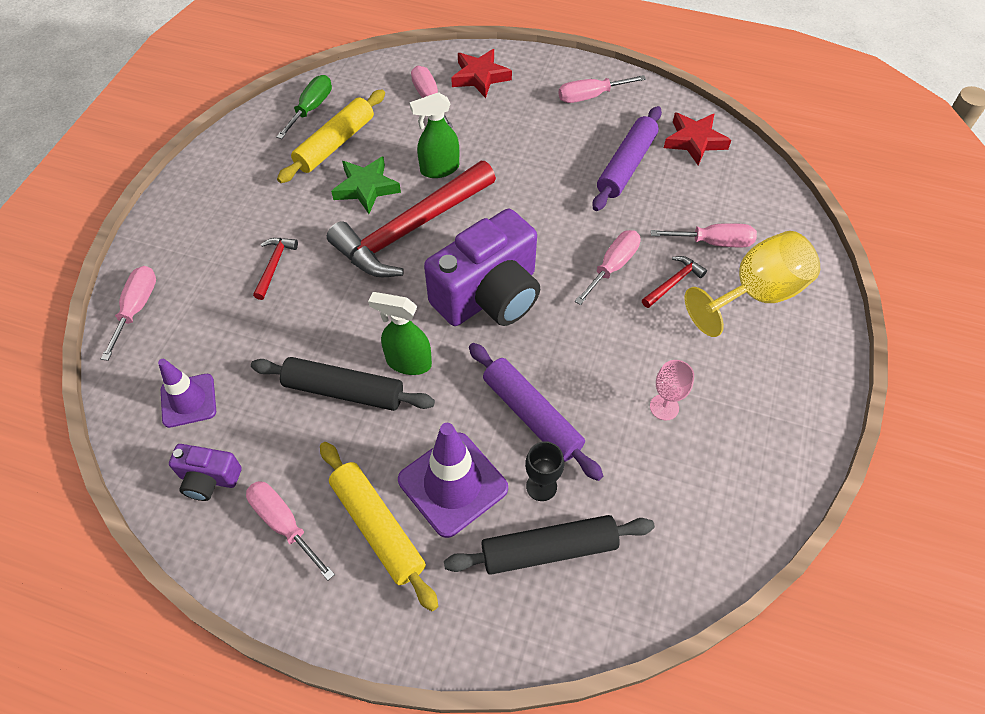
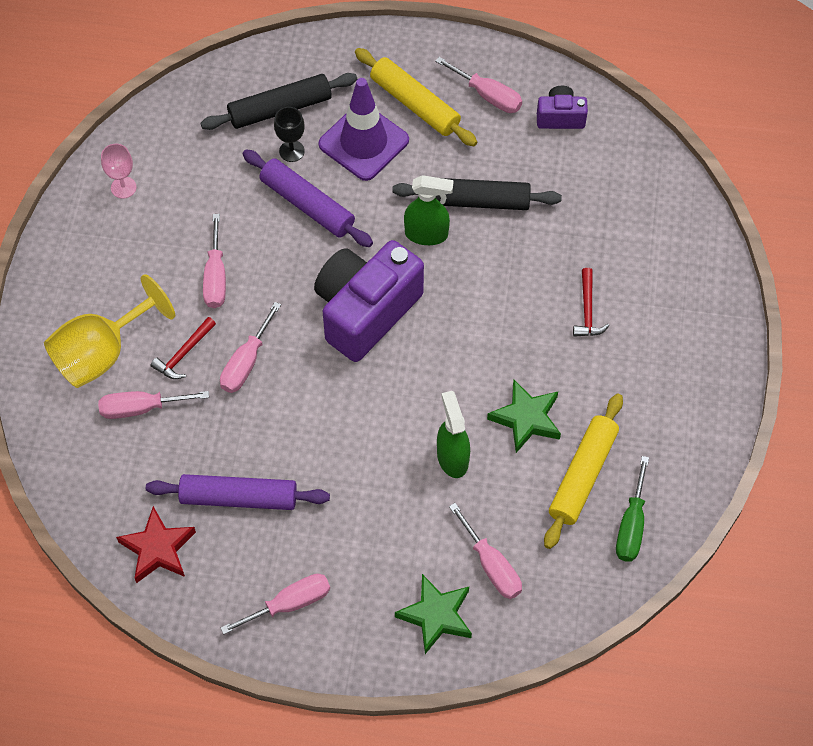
camera: 170 degrees right, 5 degrees up
pink screwdriver [101,266,156,361] -> pink screwdriver moved to [203,214,226,308]
purple traffic cone [158,359,216,428] -> none
red hammer [327,161,496,277] -> none
green spray bottle [410,92,459,178] -> green spray bottle turned 75 degrees counterclockwise [437,391,470,478]
red star [451,49,512,98] -> green star [395,574,472,654]
purple rolling pin [593,106,662,211] -> purple rolling pin turned 75 degrees clockwise [146,474,330,510]
pink goblet [650,360,694,421] -> pink goblet moved to [101,143,137,199]

